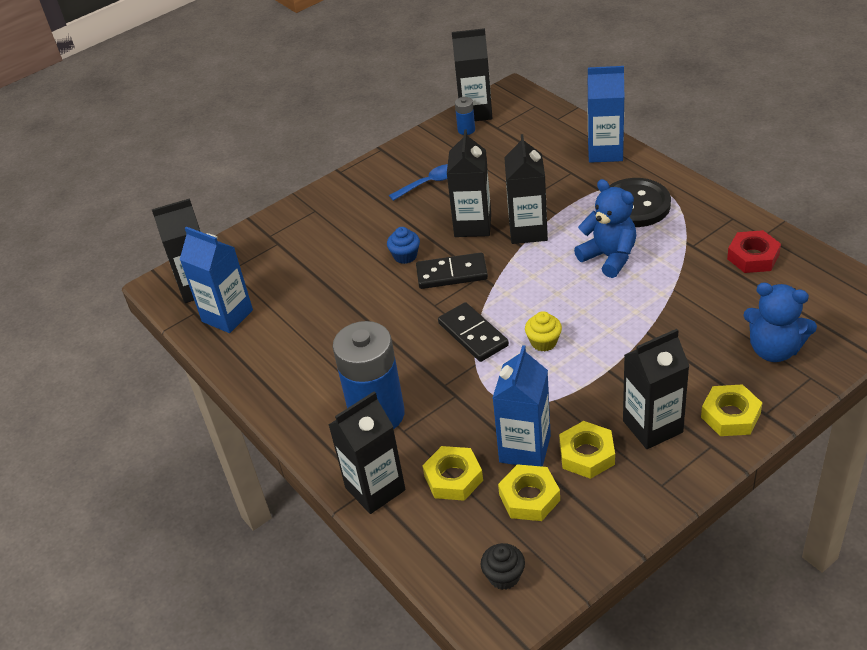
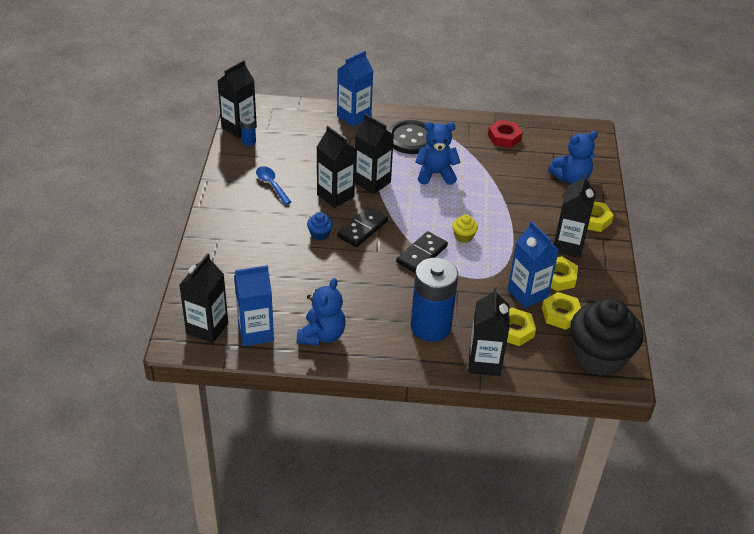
camera: 55 degrees left, 0 degrees up
blue spoon [389,164,448,201] -> blue spoon turned 45 degrees counterclockwise [256,166,291,205]
black domino [438,302,509,362] -> black domino turned 60 degrees counterclockwise [396,231,448,273]
black cupcake [481,543,525,590] -> black cupcake [570,298,643,376], size x2.47
none -> blue teddy bear [297,278,346,346]

